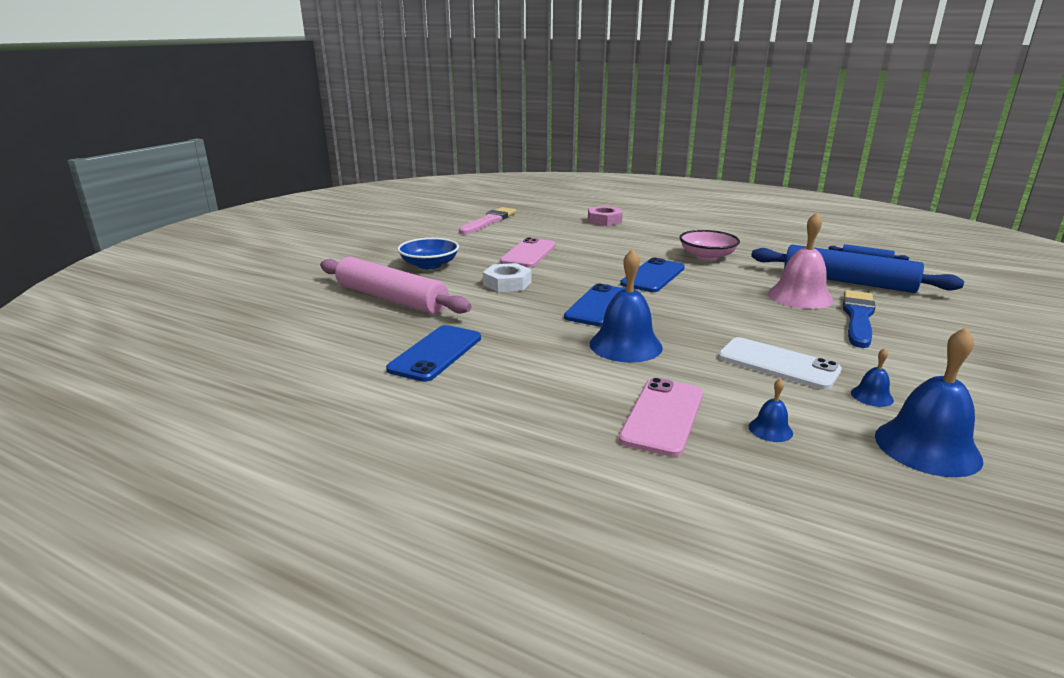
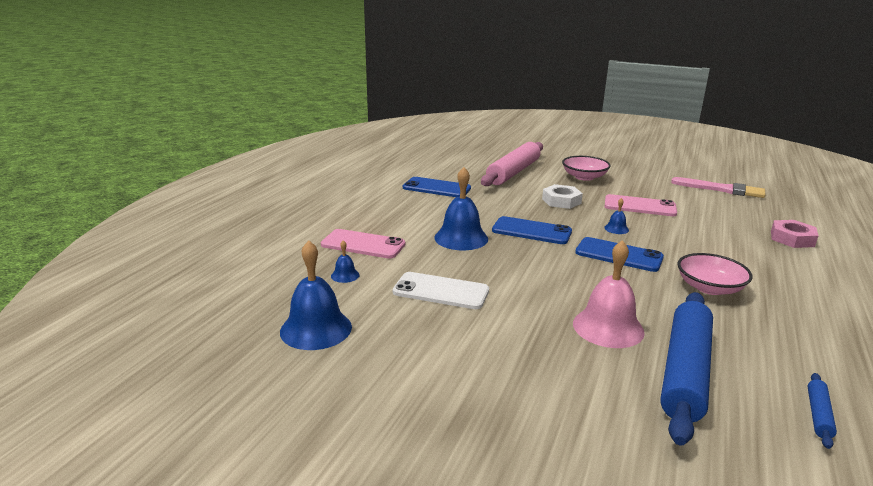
camera: 85 degrees right, 0 degrees up
blue bowl [397,238,459,269] -> pink bowl [562,156,611,181]
white phone [718,337,842,390] -> white phone turned 75 degrees clockwise [393,272,489,309]
blue brush [843,290,875,348] -> none
blue bell [851,348,894,407] -> blue bell moved to [604,198,629,234]

